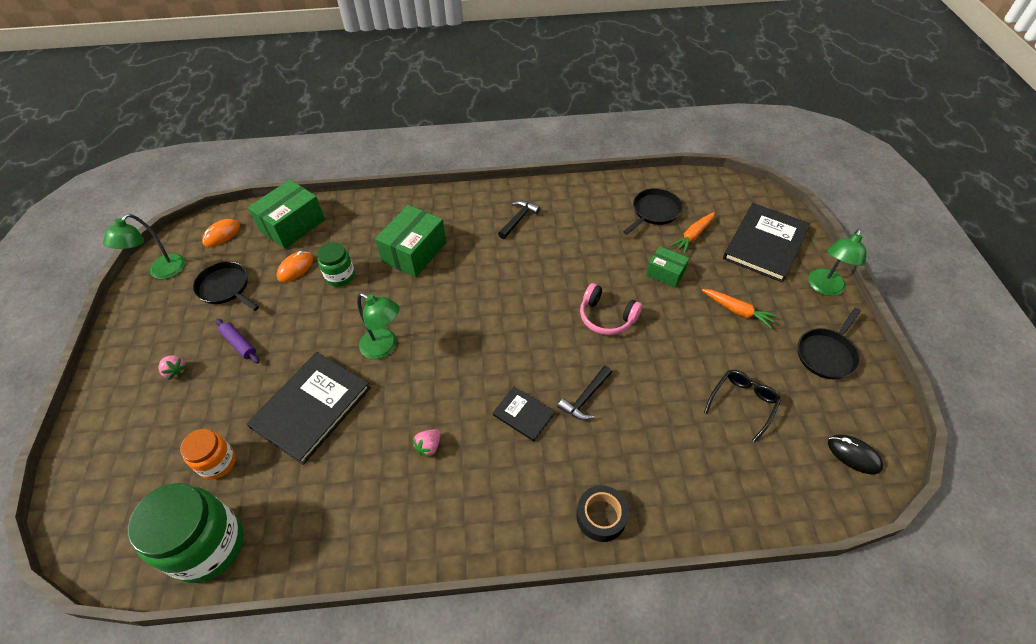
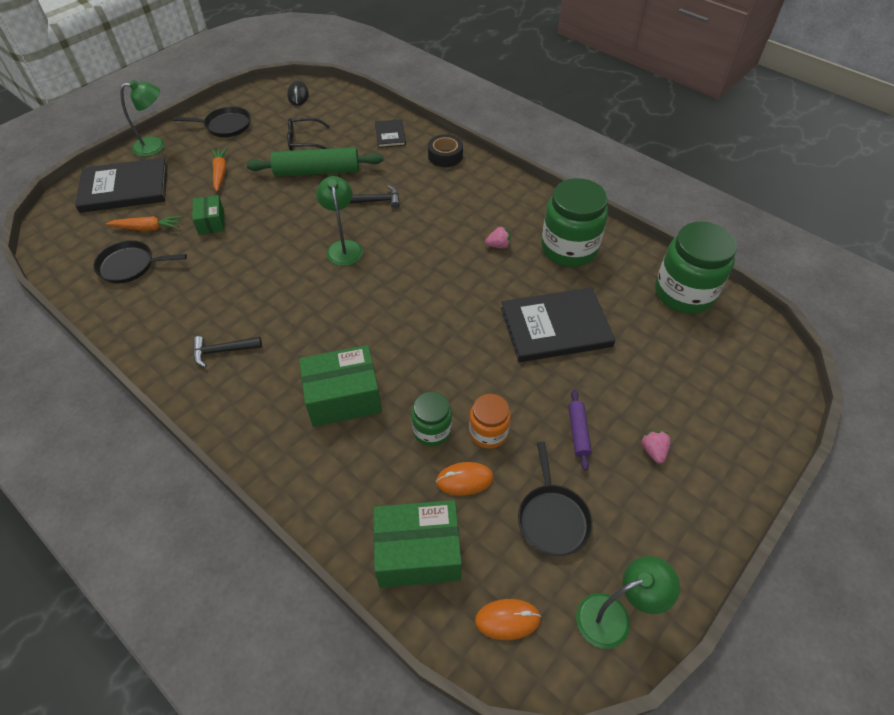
camera: 135 degrees left, 0 degrees up
orange jar [180,429,236,480] -> orange jar moved to [469,394,511,448]
green lamp [357,293,400,359] -> green lamp moved to [316,176,363,266]
black book [493,387,555,441] -> black book moved to [375,119,406,148]
pink headphones [580,283,642,335] -> none
none -> green rolling pin [246,147,383,177]
none -> green jar [541,178,608,267]

